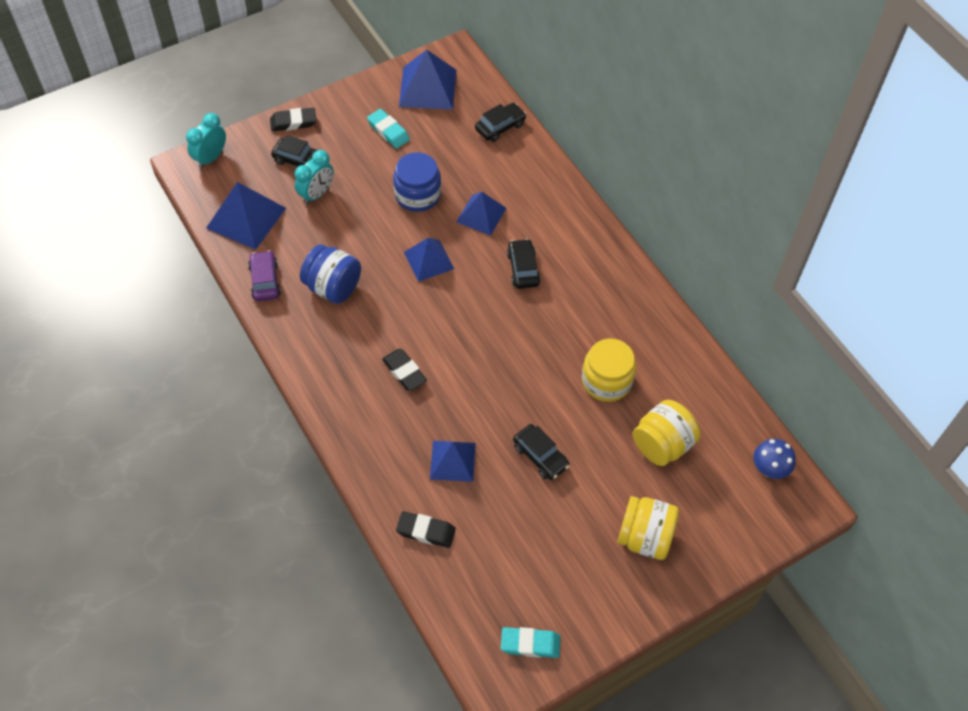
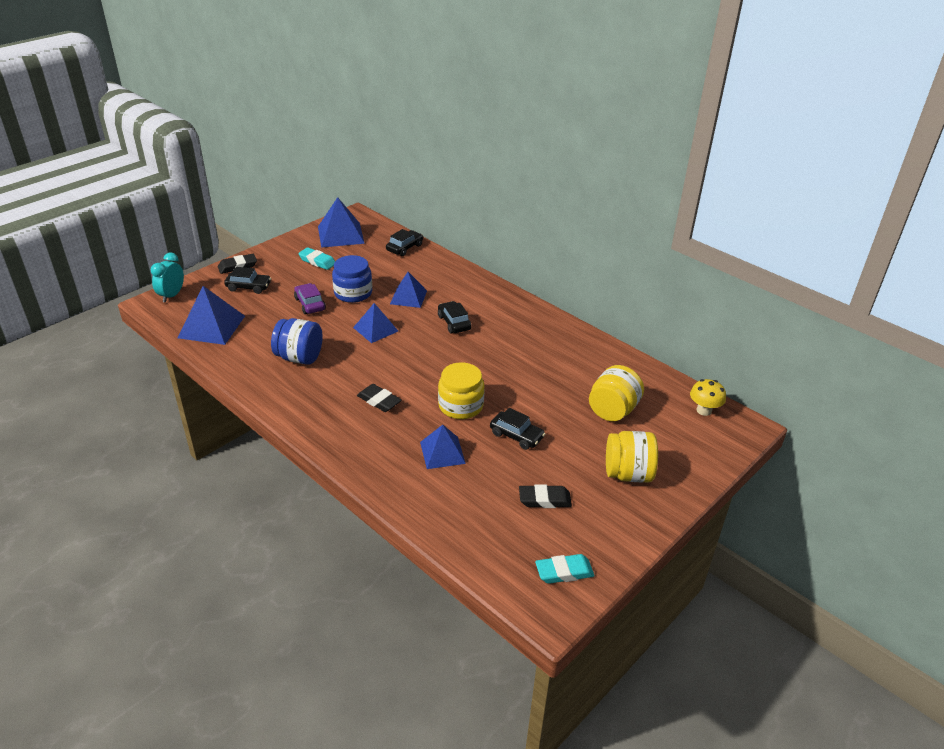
camera: 15 degrees left, 20 degrees down
purple car [248,250,281,301] -> purple car moved to [294,283,326,314]
turquoise clock [295,150,334,205] -> none
black eraser [396,511,456,548] -> black eraser moved to [519,484,572,508]
yellow jar [582,338,636,402] -> yellow jar moved to [438,362,485,419]
blue mushroom [753,439,796,479] -> yellow mushroom [690,379,726,416]

